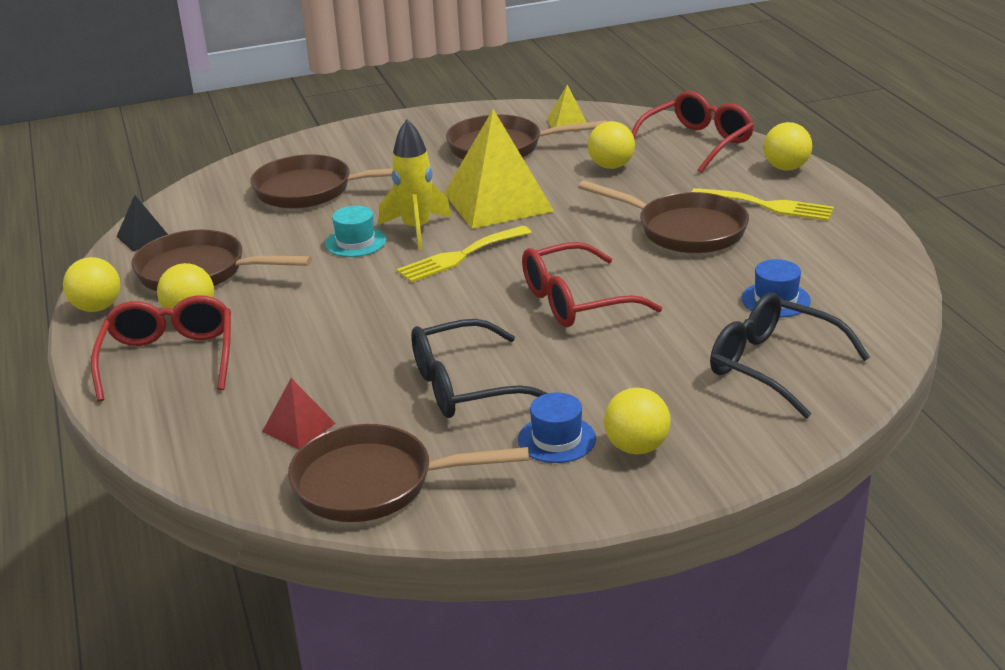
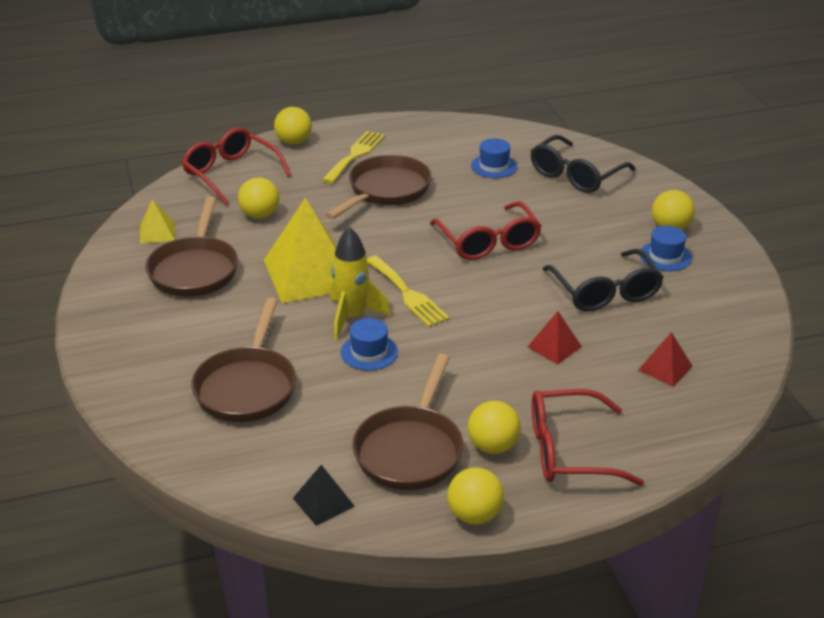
camera: 90 degrees left, 5 degrees up
brown pan [288,424,529,522] -> none
turquoise hat [325,206,386,257] -> blue hat [341,318,398,371]
none -> red pyramid [528,311,582,365]

